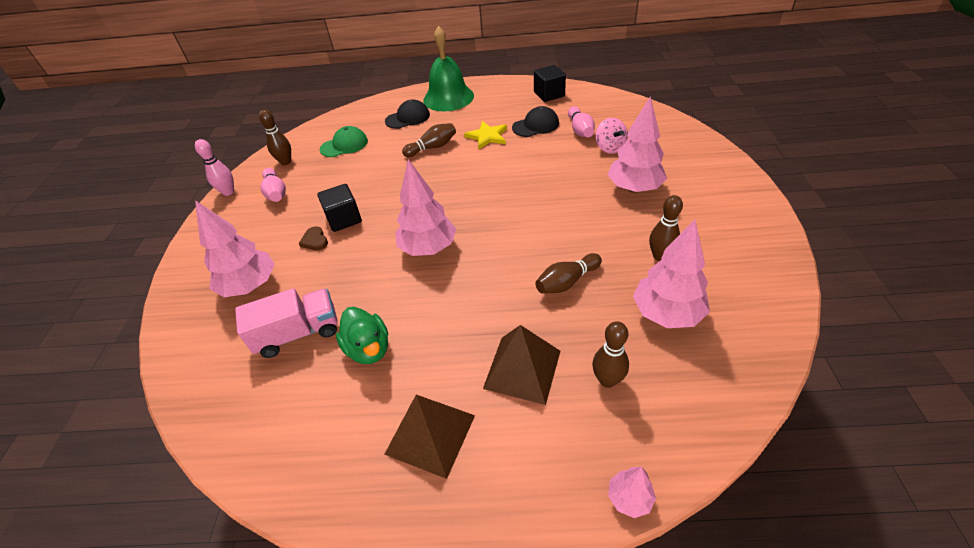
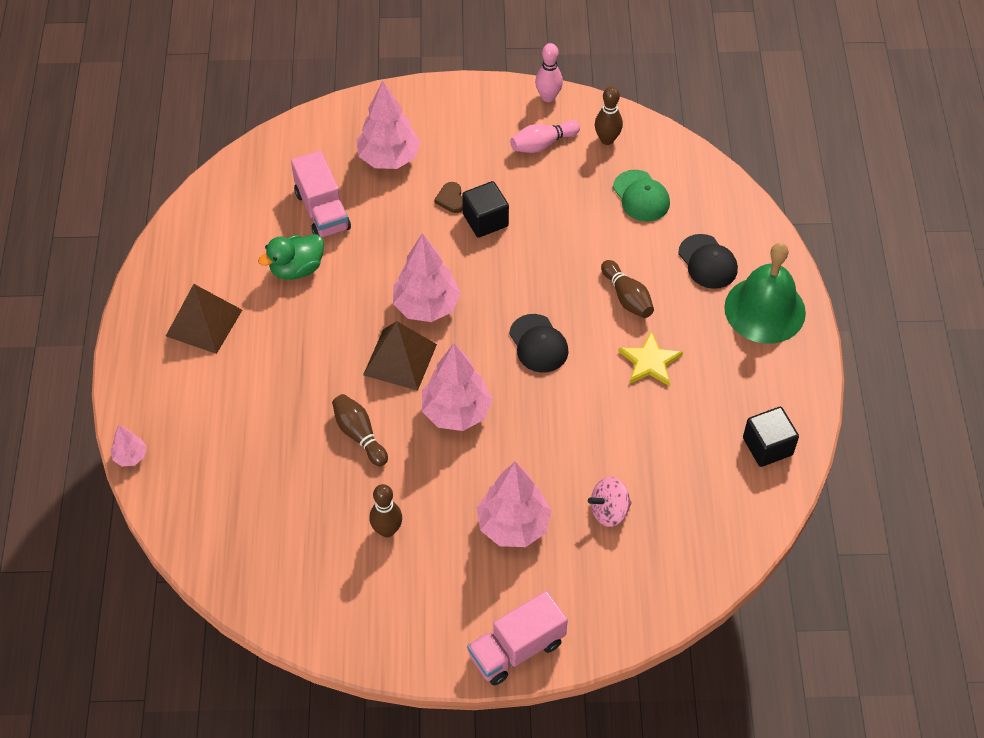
camera: 85 degrees right, 10 degrees up
brown heart [299,226,328,250] -> brown heart turned 75 degrees counterclockwise [434,182,463,213]
brown pyramid [483,325,560,405] -> brown pyramid moved to [363,321,437,391]
black cap [512,106,559,137] -> black cap moved to [509,314,569,373]
pink bowling pin [568,106,595,137] -> none
brown bowling pin [592,321,629,388] -> none
pink tree [633,219,710,328] -> pink tree moved to [422,343,492,431]
none -> pink truck [467,591,568,686]

